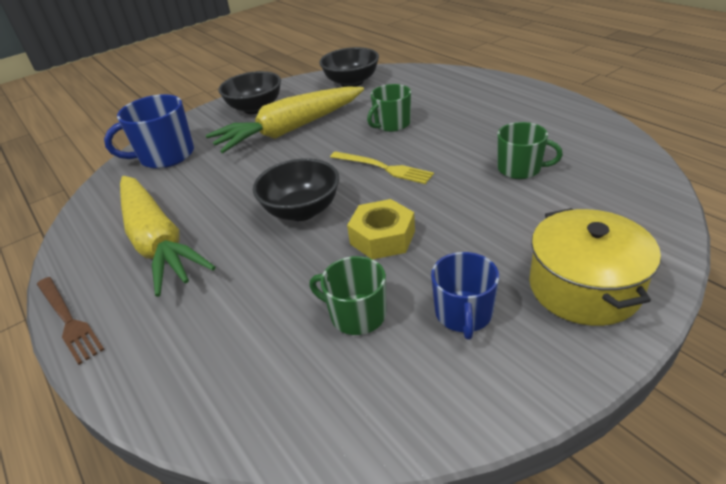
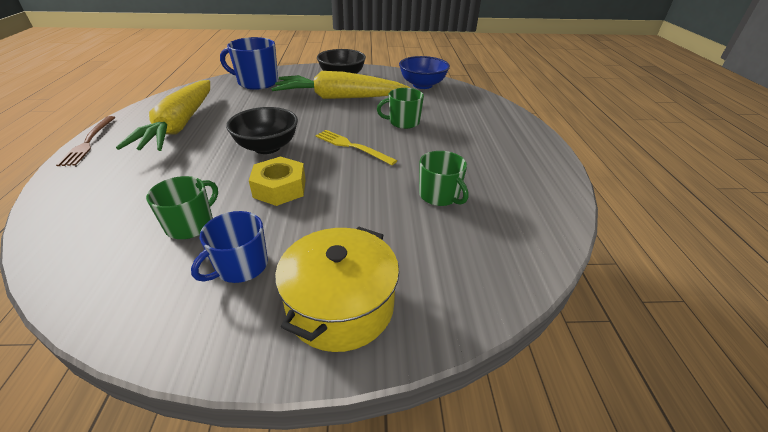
camera: 30 degrees right, 0 degrees up
green mug [309,256,386,335] -> green mug turned 60 degrees clockwise [146,176,218,239]
black bowl [319,47,379,87] -> blue bowl [399,56,450,89]
yellow fork [330,151,434,184] -> yellow fork turned 150 degrees clockwise [315,130,397,165]

